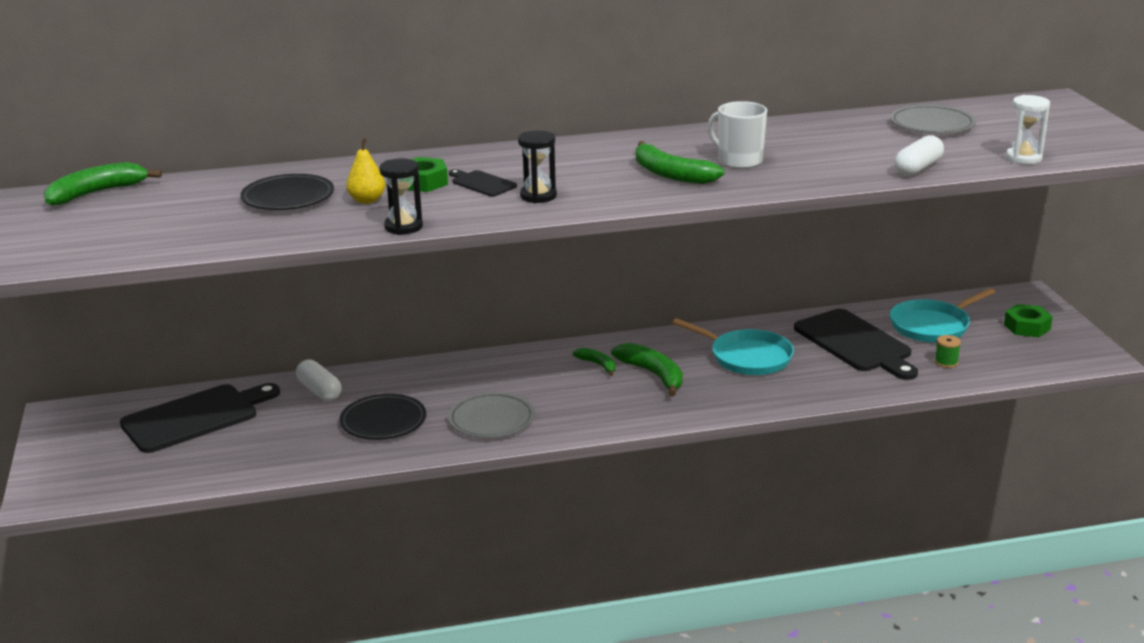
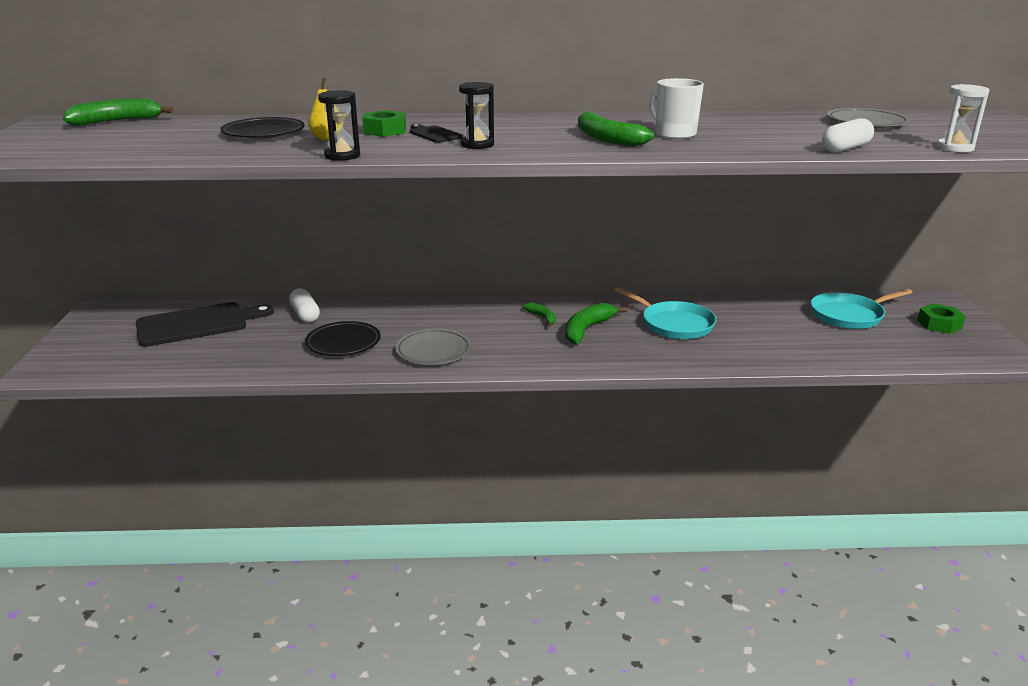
camera: 10 degrees right, 0 degrees up
green banana [611,343,683,396] -> green banana turned 120 degrees counterclockwise [565,303,627,344]
black cutting board [794,309,918,380] -> none
green spool [935,335,961,368] -> none

